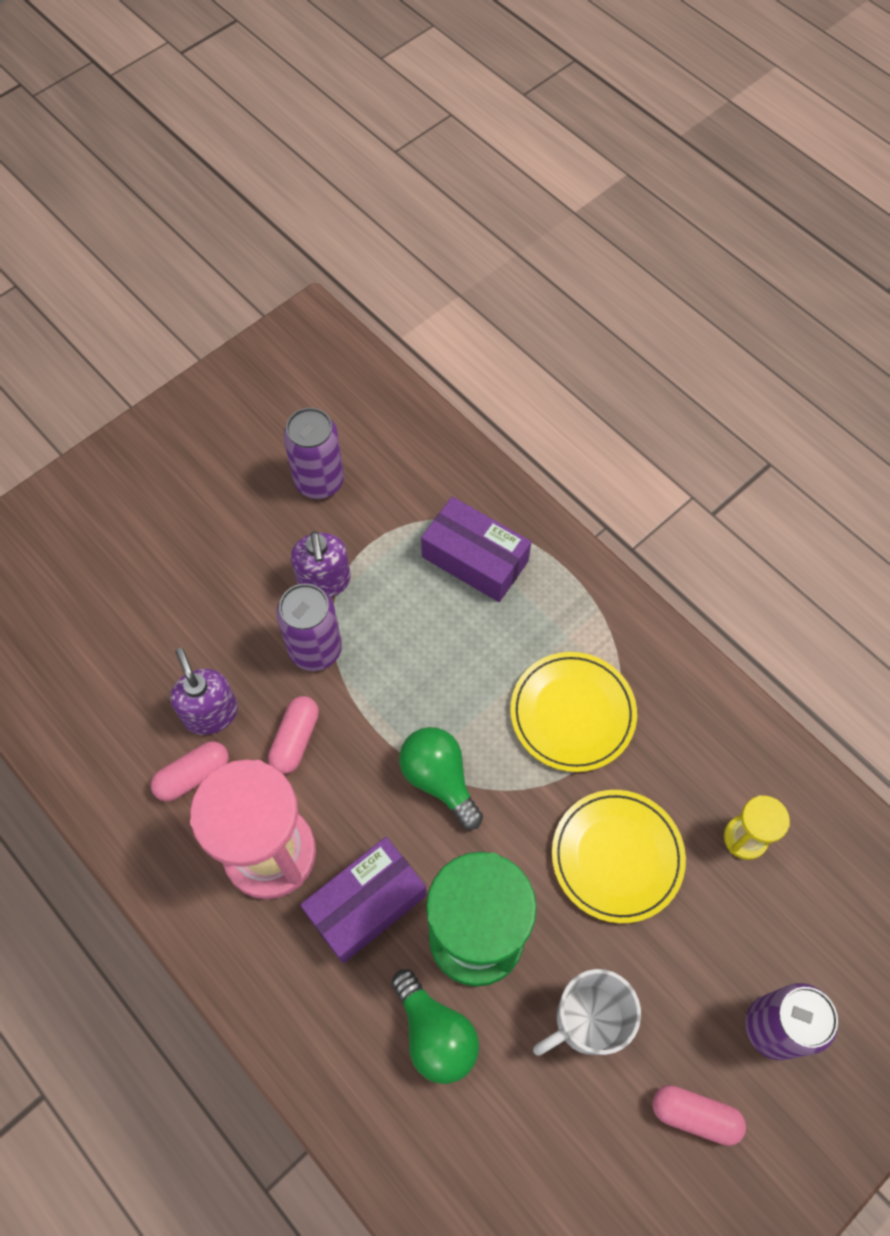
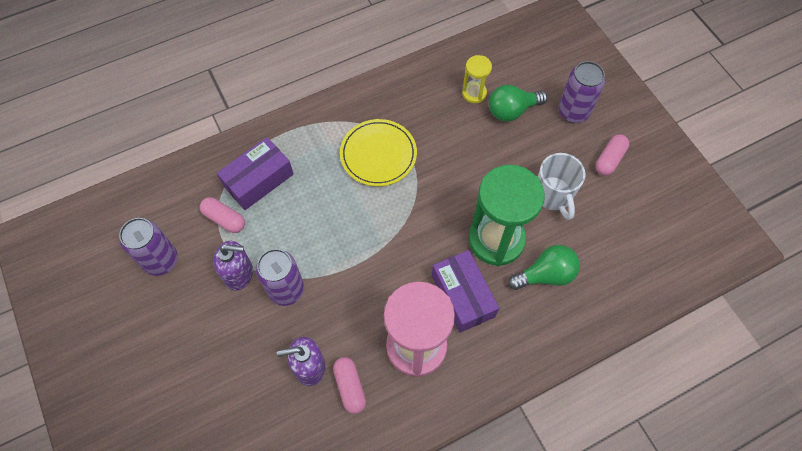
camera: 75 degrees left, 0 degrees up
pink capsule [268,696,319,774] -> pink capsule moved to [200,197,245,233]
green light bulb [399,727,483,830] -> green light bulb moved to [489,85,548,122]
yellow plate [552,790,686,923] -> none

